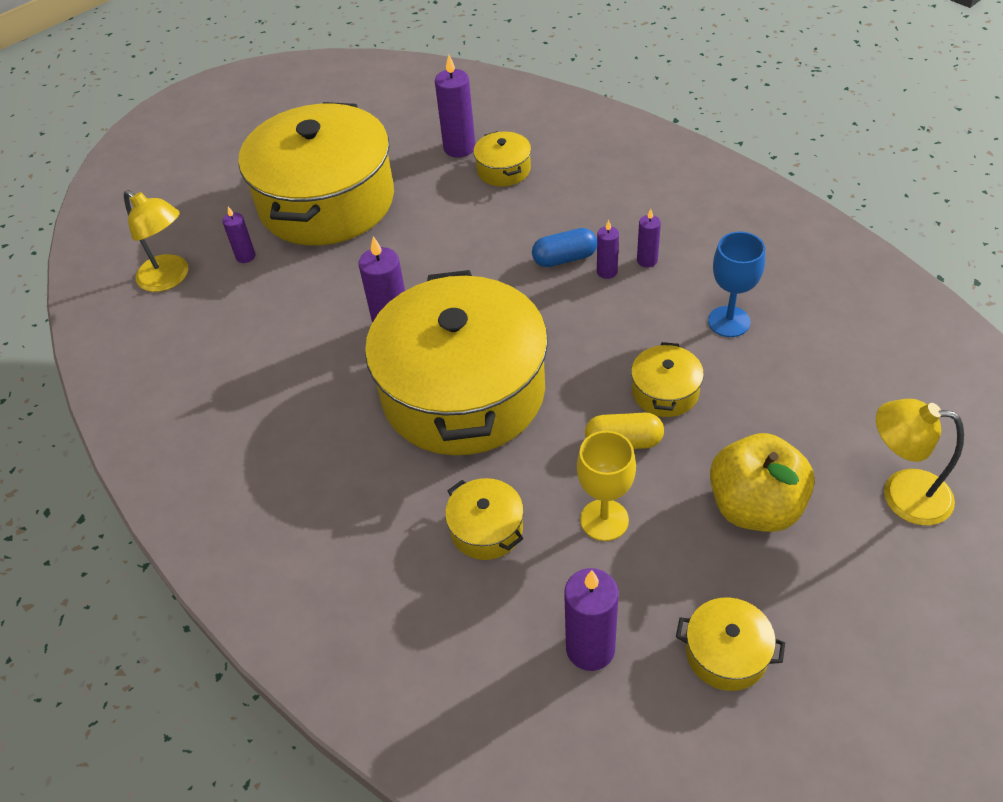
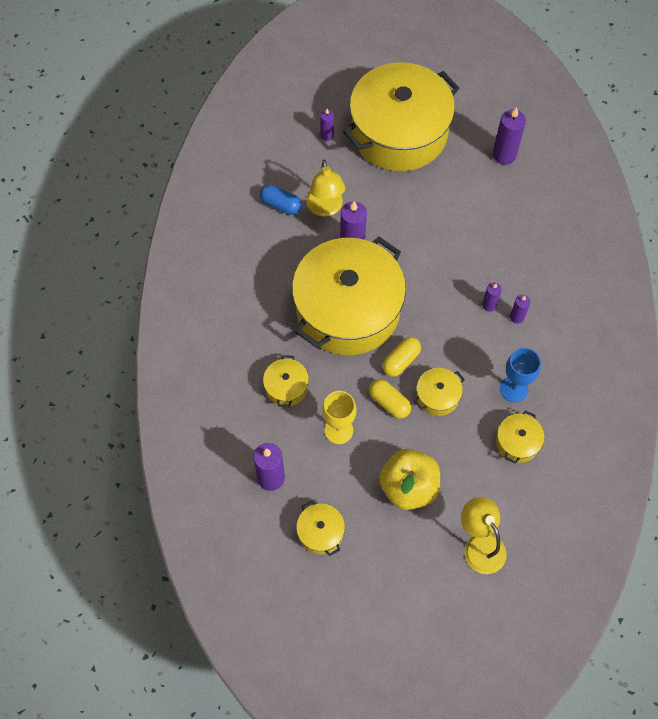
camera: 40 degrees right, 15 degrees up
yellow lamp [124,190,188,292] -> yellow lamp moved to [307,159,345,216]
yellow pot [473,131,531,187] -> yellow pot moved to [496,411,544,464]
blue capsule [532,228,597,267] -> blue capsule moved to [260,184,302,215]
none -> yellow capsule [382,337,421,377]

